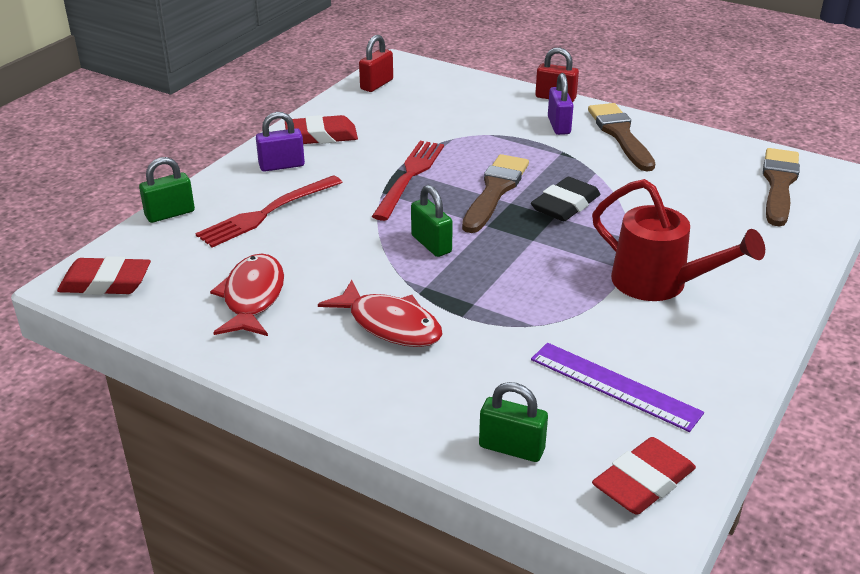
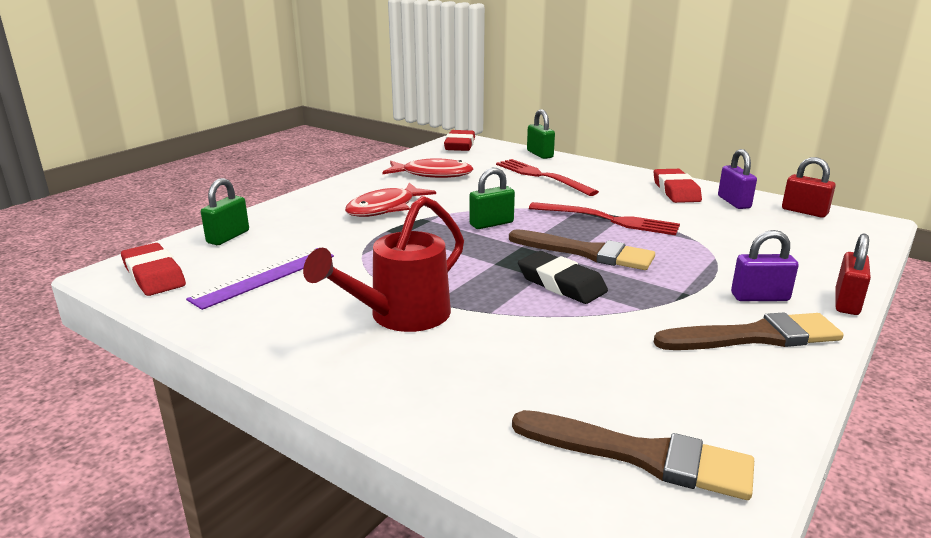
camera: 95 degrees right, 10 degrees down
purple padlock [256,112,305,172] -> purple padlock moved to [718,149,757,209]

